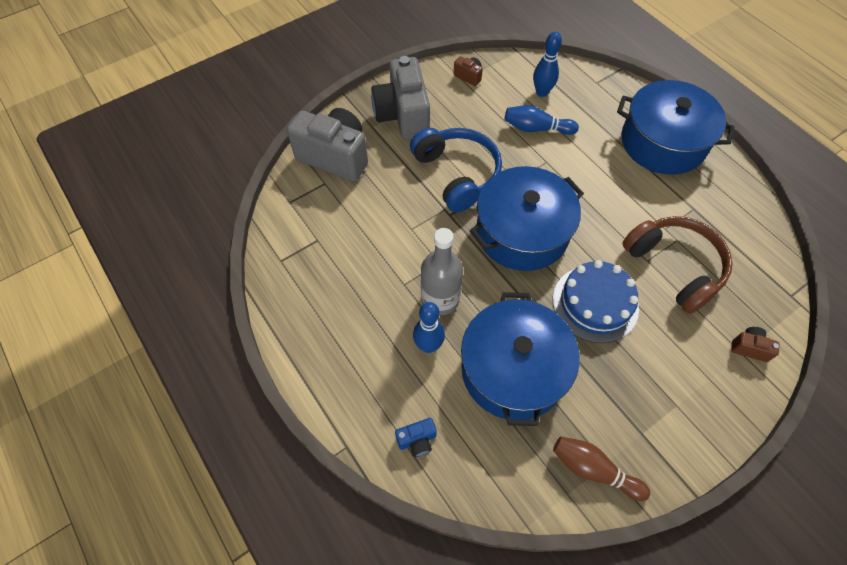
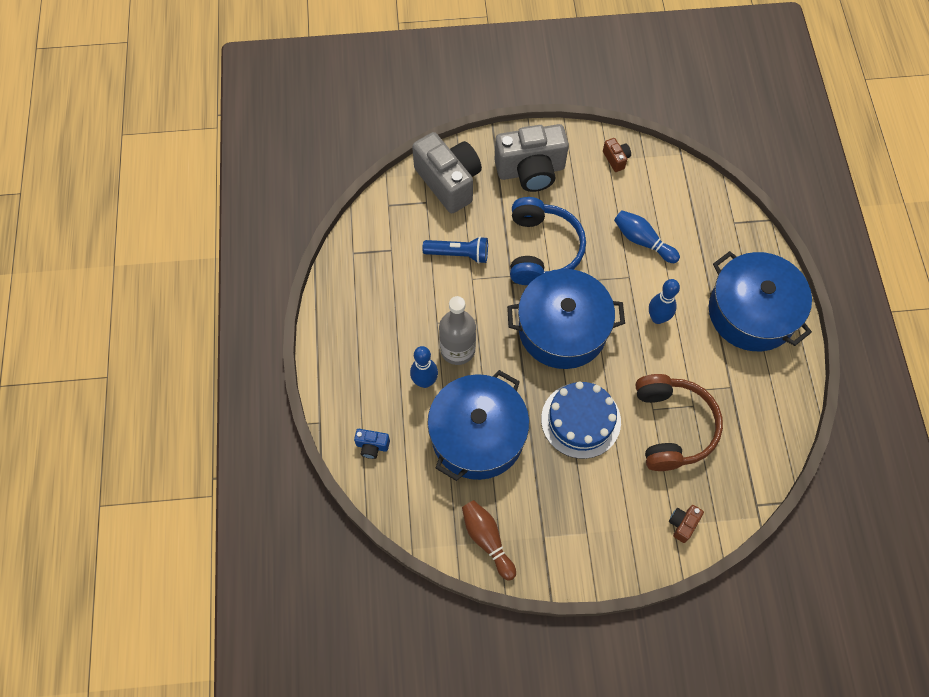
camera: 30 degrees right, 5 degrees up
grey camera [371,56,430,140] -> grey camera turned 120 degrees counterclockwise [494,124,569,192]
blue bowling pin [533,32,562,97] -> blue bowling pin moved to [649,279,680,324]
brown camera [731,327,779,362] -> brown camera turned 105 degrees counterclockwise [669,505,704,543]
none -> blue flashlight [422,236,488,264]

